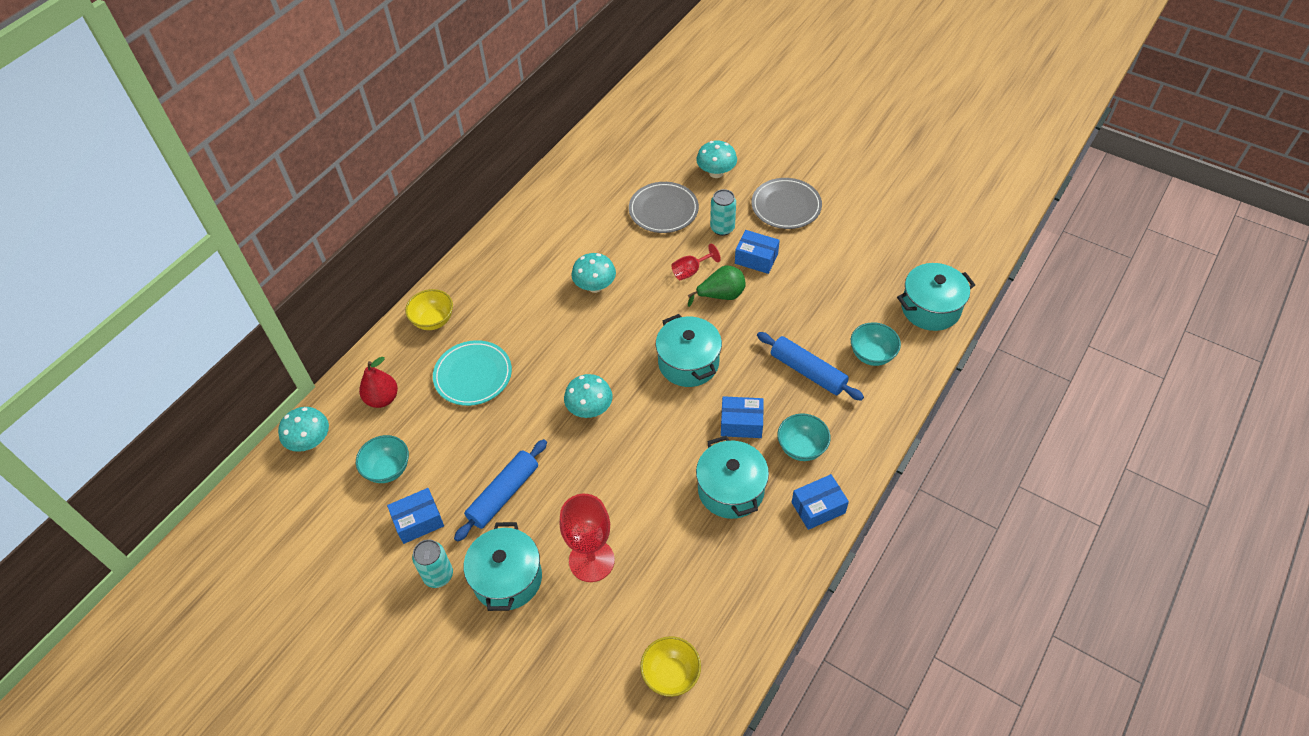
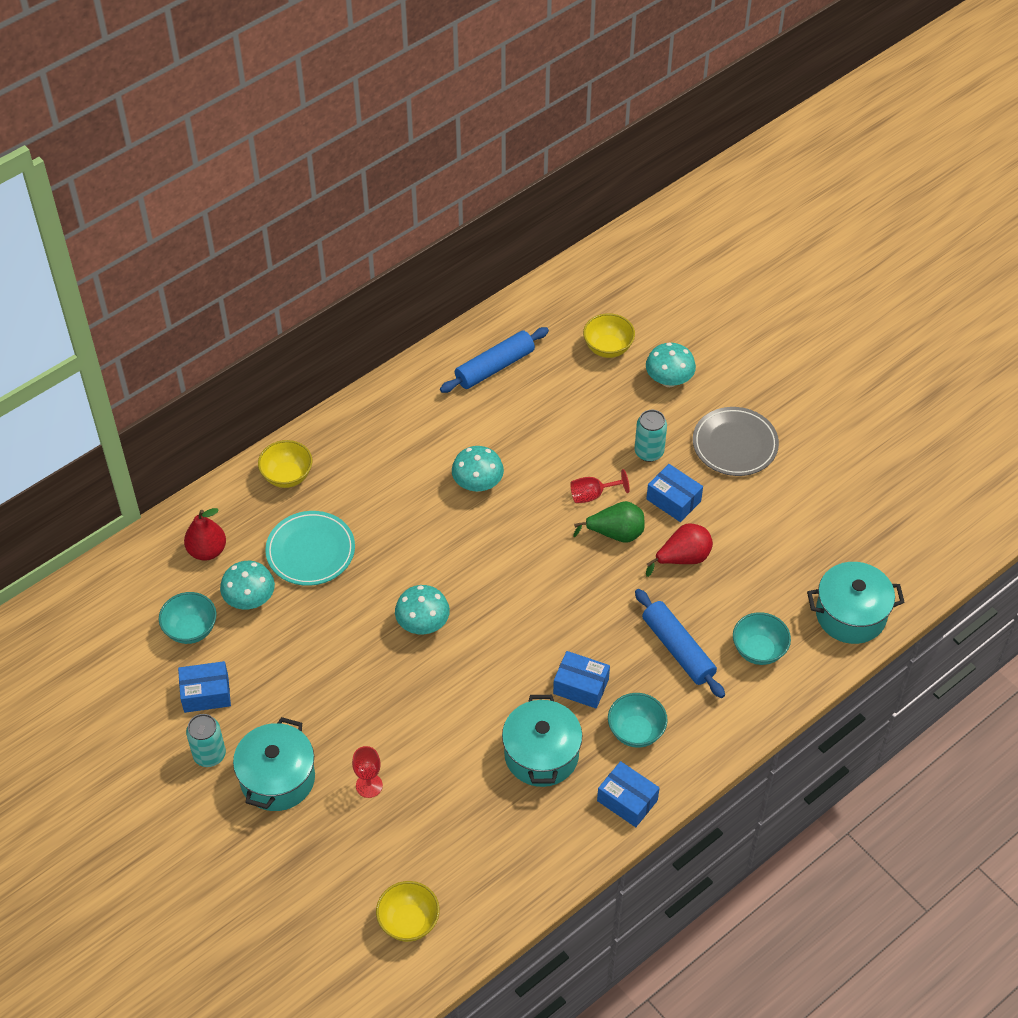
camera: 15 degrees right, 0 degrees up
turquoise mushroom [278,407,329,452] -> turquoise mushroom moved to [220,561,275,610]
blue rolling pin [454,439,547,542] -> blue rolling pin moved to [440,327,549,393]
red goblet [560,494,615,582] -> red goblet [352,746,383,798], size x0.54
grey plate [629,182,699,233] -> none
turquoise pot [656,314,722,387] -> none
blue box [792,474,849,530] -> blue box turned 45 degrees clockwise [597,761,660,827]
none -> yellow bowl [583,313,635,358]
none -> red pear [646,523,713,577]

